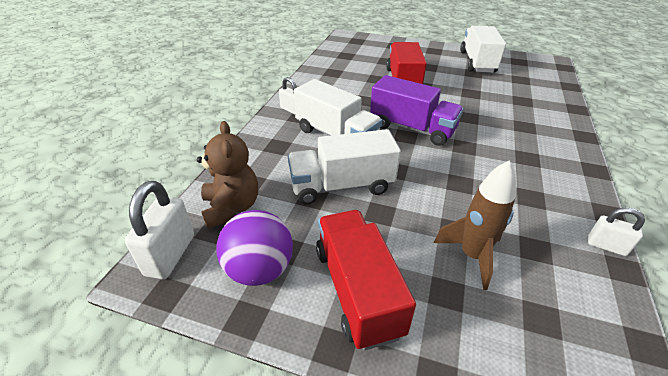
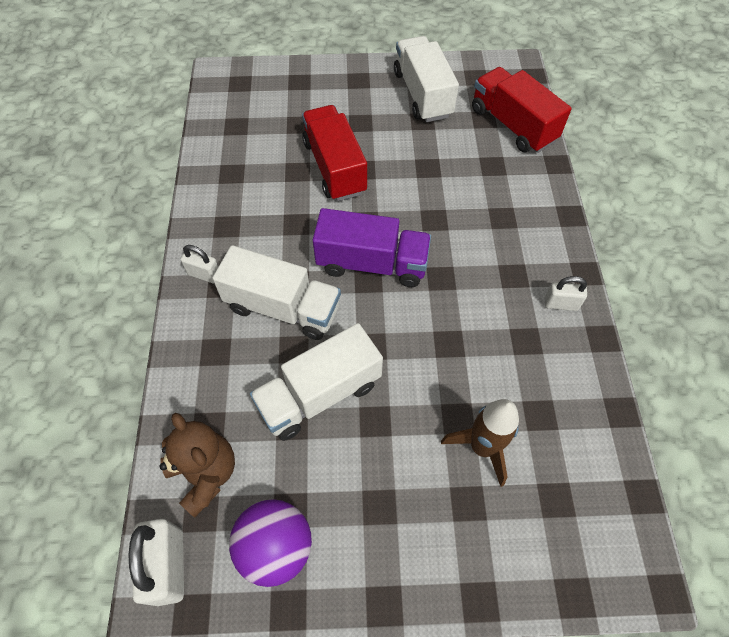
camera: 20 degrees left, 20 degrees up
red truck [316,210,416,350] -> red truck moved to [472,67,572,153]
white padlock [588,207,645,256] -> white padlock moved to [545,276,587,311]

